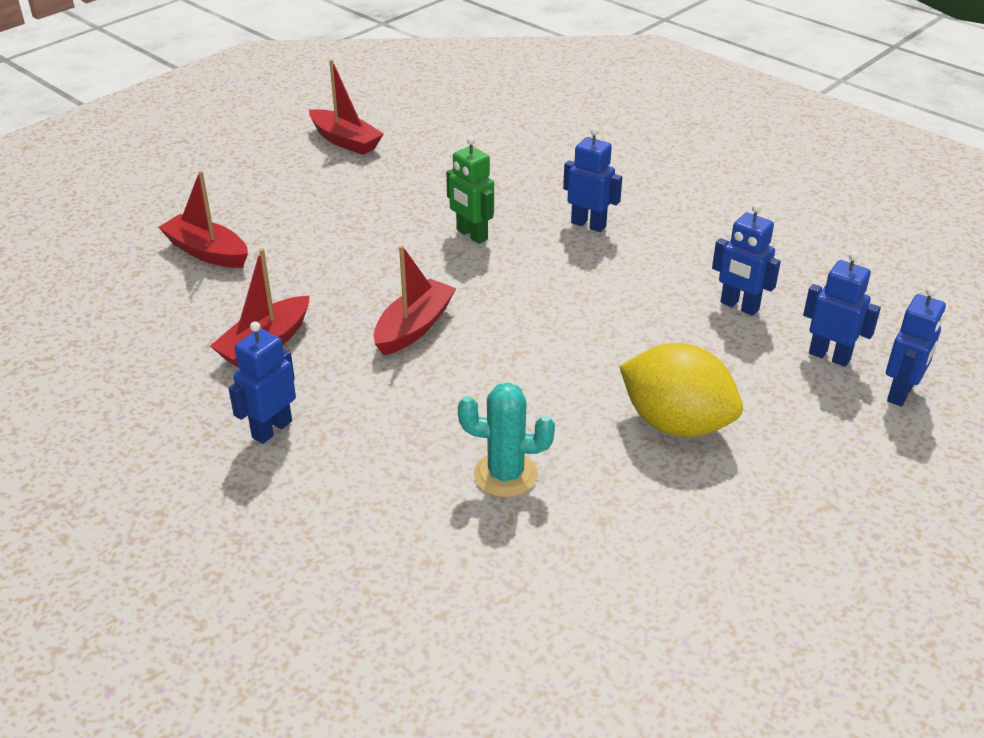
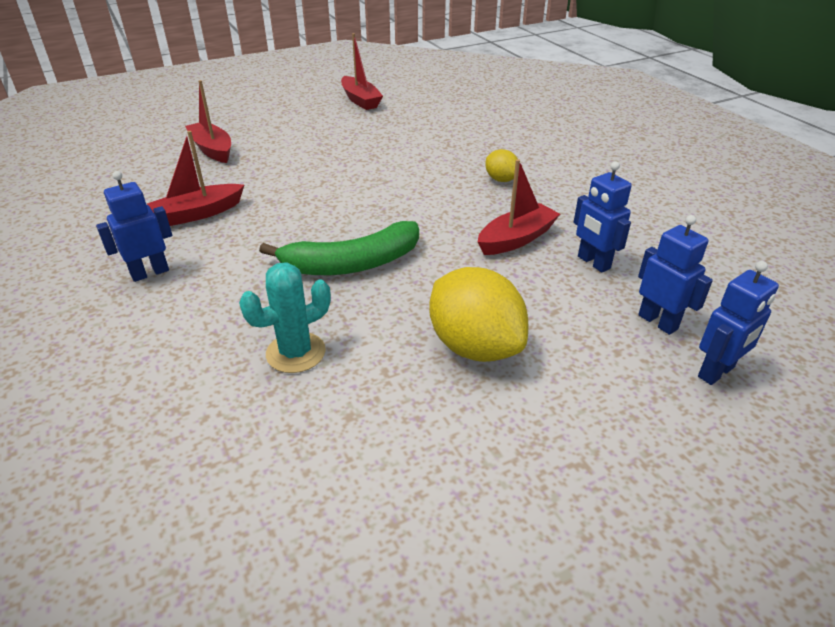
camera: 20 degrees right, 0 degrees up
red boat [373,245,456,356] -> red boat moved to [478,159,560,255]
green robot [446,136,494,244] -> none
turquoise cactus [458,382,555,497] -> turquoise cactus turned 60 degrees counterclockwise [239,262,331,373]
blue robot [563,127,622,232] -> yellow lemon [485,149,518,182]
none -> green banana [259,221,419,275]

